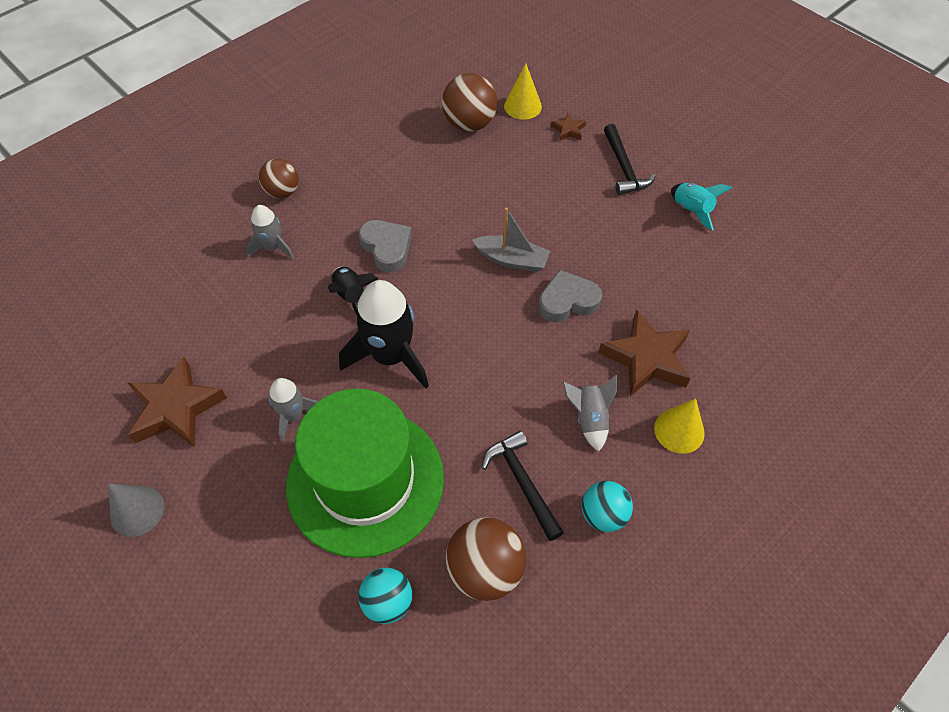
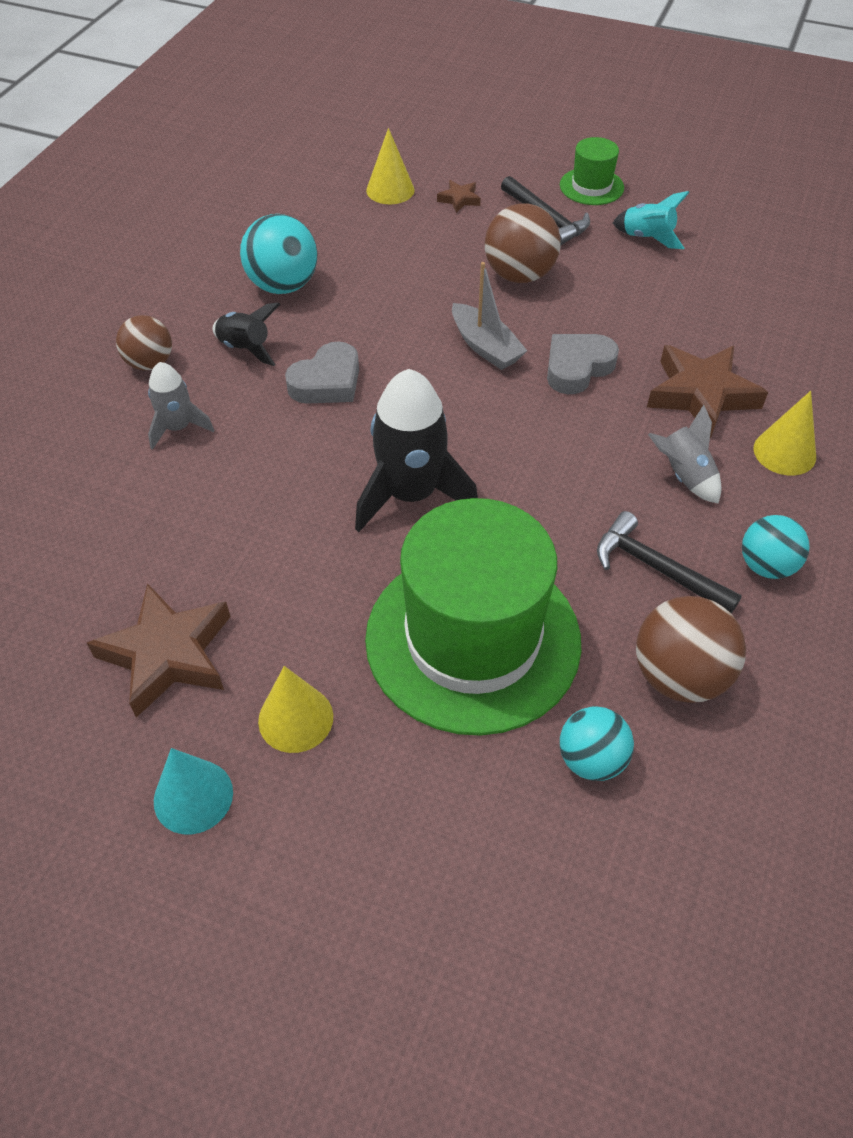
camera: 25 degrees left, 5 degrees down
grey cone [108,483,164,537] -> turquoise cone [154,748,233,834]
grey rocket [269,378,318,442] -> none
black rocket [328,267,378,315] -> black rocket moved to [212,303,281,366]
grey heart [359,220,412,272] -> grey heart turned 105 degrees clockwise [285,341,359,404]
brown ball [442,73,497,131] -> brown ball moved to [485,203,561,283]
grey boat [472,208,550,272] -> grey boat turned 60 degrees clockwise [452,262,527,370]
none -> turquoise ball [240,214,317,294]
none -> yellow cone [258,666,333,753]
none -> green hat [560,137,624,205]

